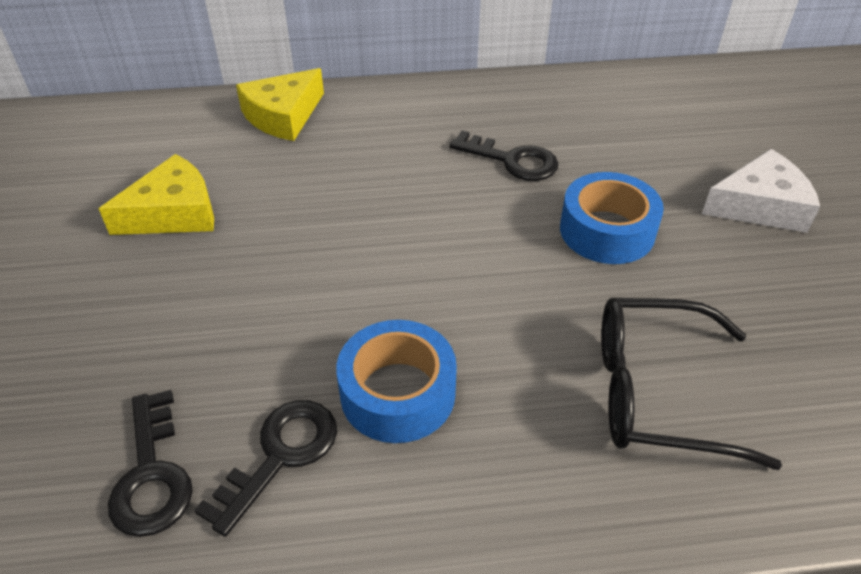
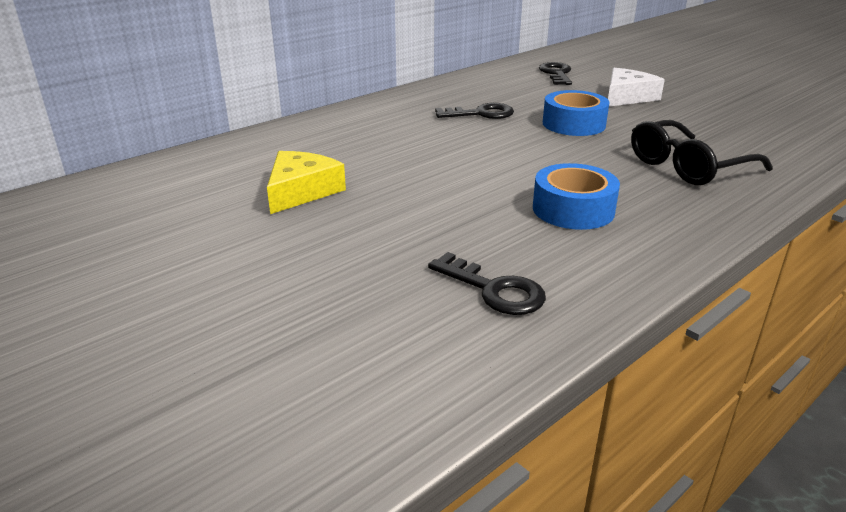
camera: 35 degrees left, 15 degrees down
black key [194,400,337,537] -> black key moved to [539,62,572,85]
yellow cheese [236,68,324,141] -> none

